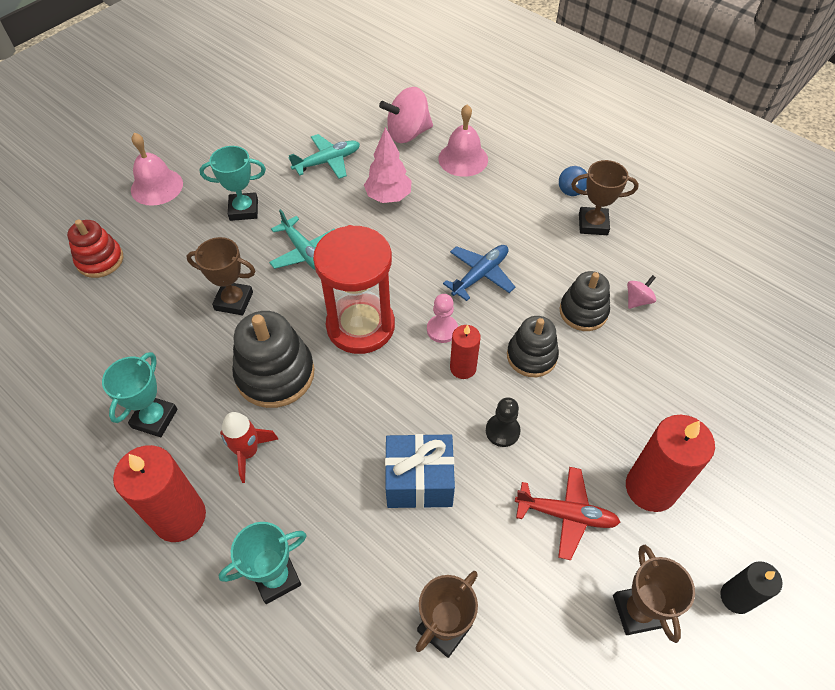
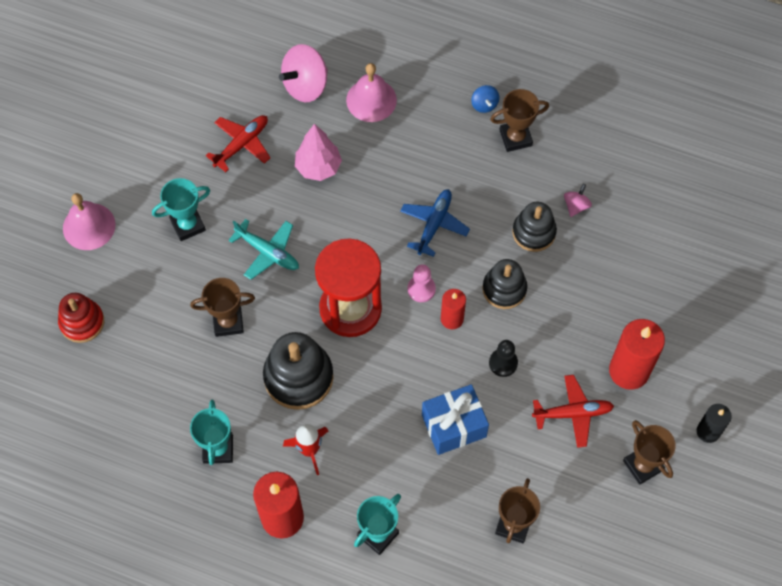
camera: 20 degrees left, 10 degrees up
turquoise plane [289,134,360,179] -> red plane [206,115,271,172]

